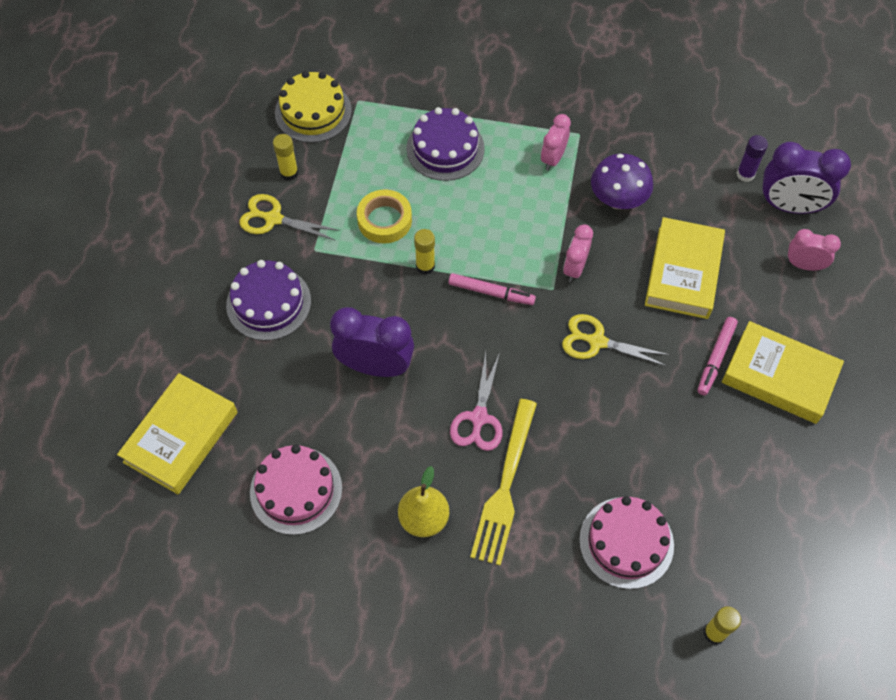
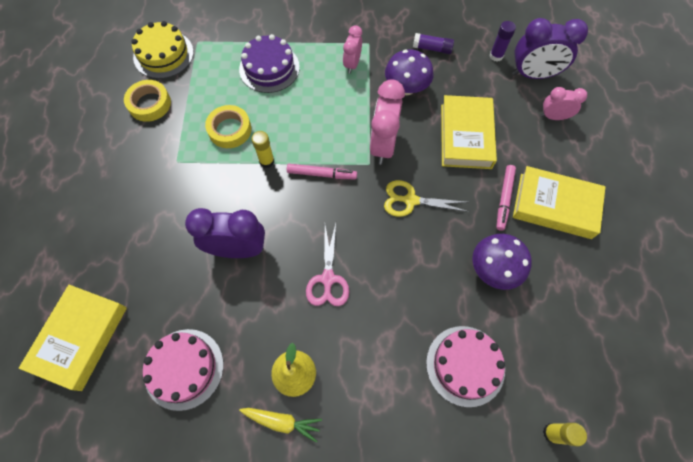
camera: 10 degrees left, 5 degrees up
purple cake [226,260,311,341] -> none
yellow scissors [239,194,340,240] -> none
yellow glue stick [273,134,298,181] -> yellow tape [124,80,171,122]
yellow fork [470,399,537,566] -> none
pink clock [563,224,593,282] -> pink clock [369,79,405,165], size x1.70
none -> yellow carrot [239,408,322,443]
none -> purple glue stick [413,33,454,54]
none -> purple mushroom [472,234,532,290]

